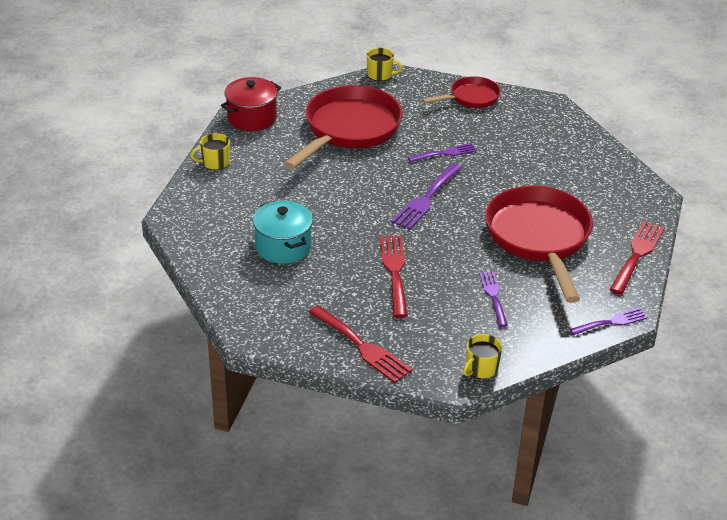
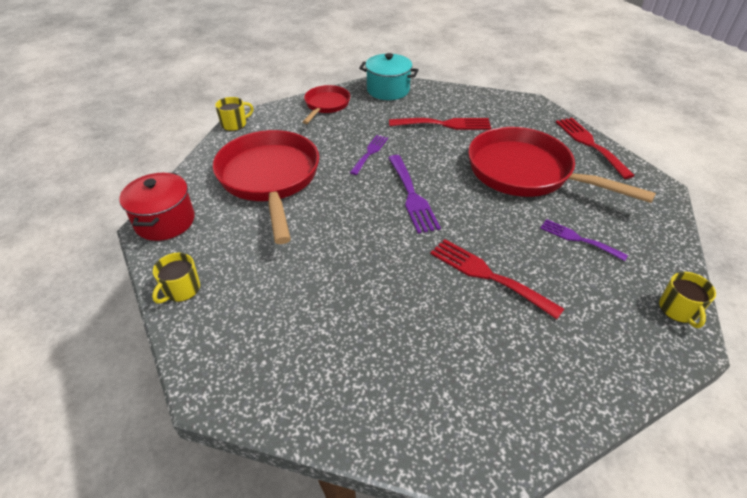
camera: 45 degrees left, 5 degrees up
turquoise pot [253,201,313,264] -> turquoise pot moved to [359,53,419,100]
red fork [308,305,412,383] -> red fork moved to [389,118,491,130]
purple fork [570,308,647,335] -> none

